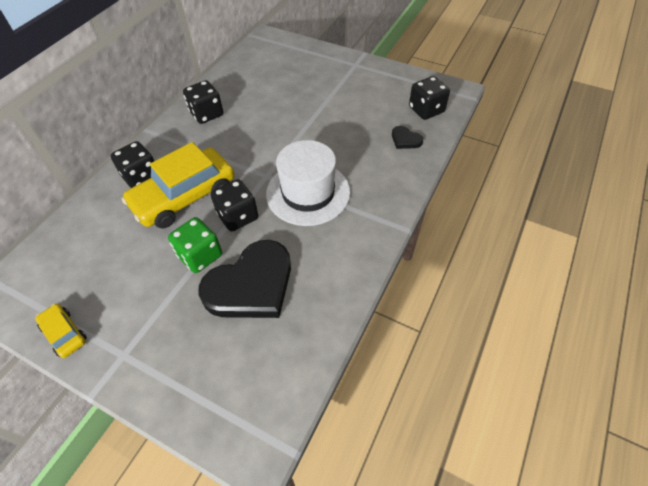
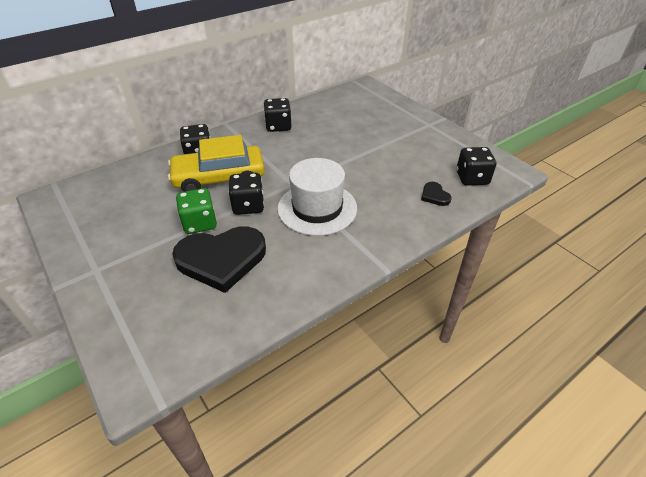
camera: 25 degrees right, 10 degrees down
yellow car [35,304,87,358] -> none

